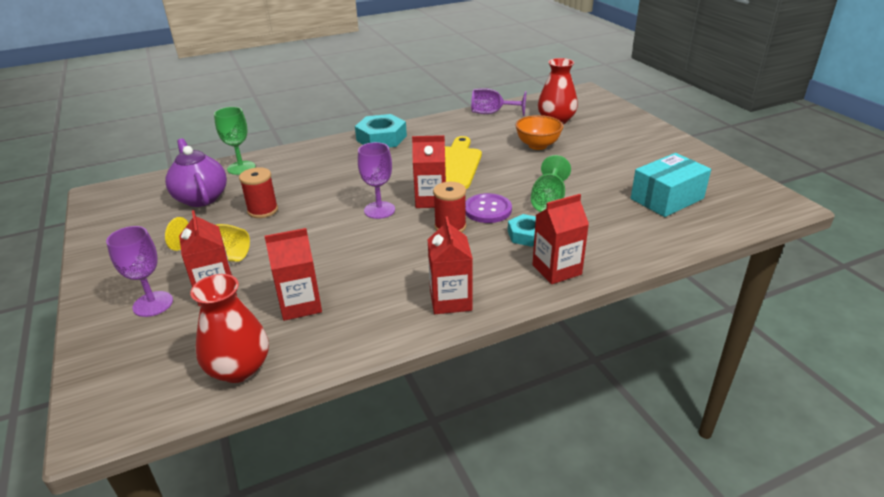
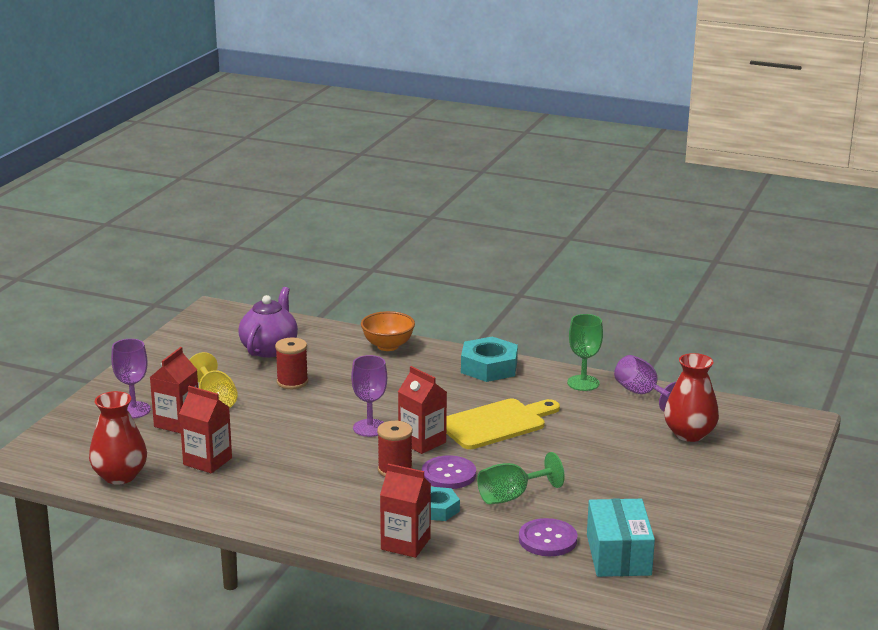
camera: 45 degrees right, 10 degrees down
green goblet [214,107,256,175] -> green goblet moved to [567,314,603,391]
red carton [427,216,473,314] -> none
orange bowl [515,115,563,150] -> orange bowl moved to [361,311,415,351]
turquoise box [631,153,711,217] -> turquoise box turned 75 degrees clockwise [587,499,655,577]
none -> purple button [519,518,578,556]

